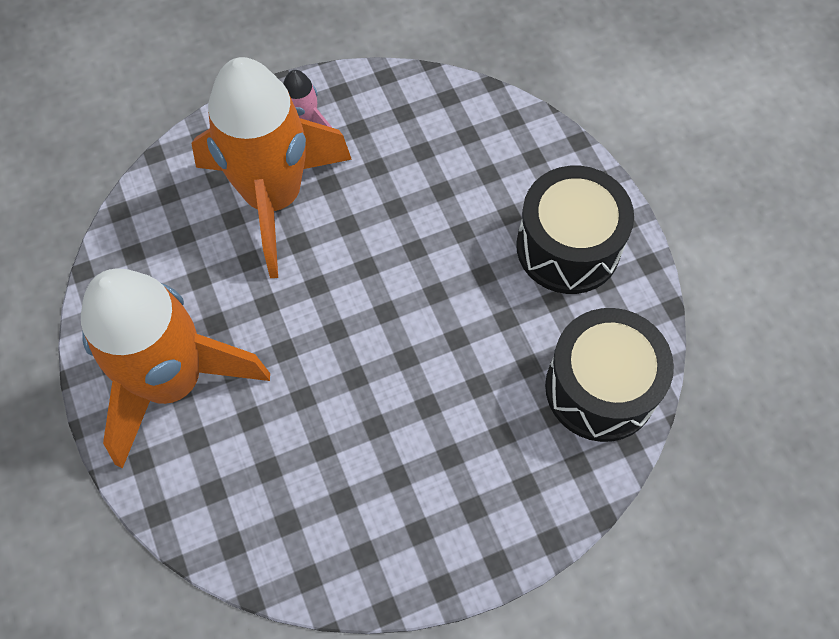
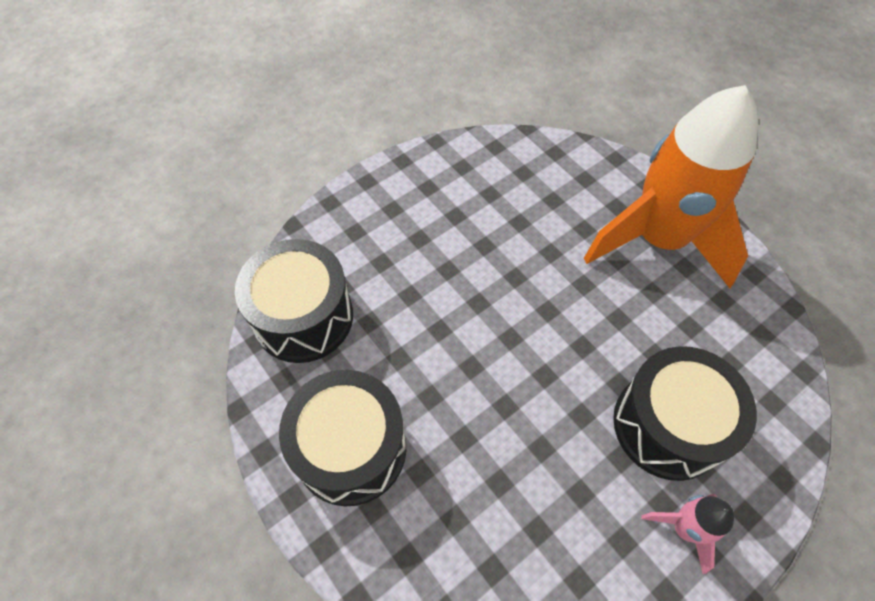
camera: 165 degrees right, 5 degrees down
orange rocket [191,57,352,278] -> black drum [613,346,757,481]

